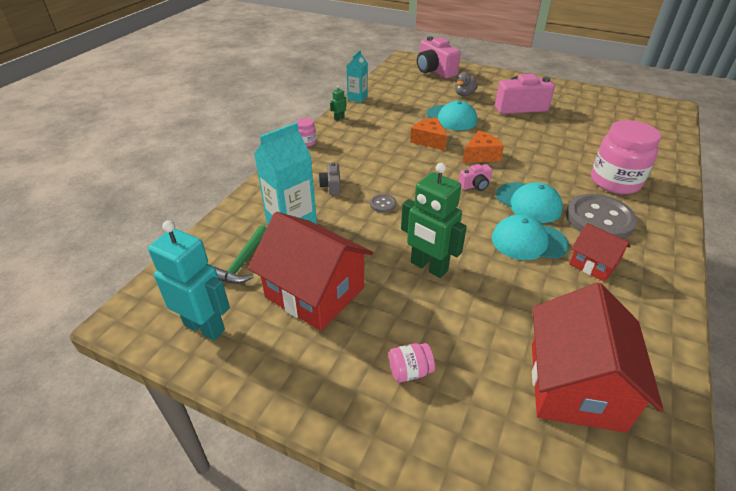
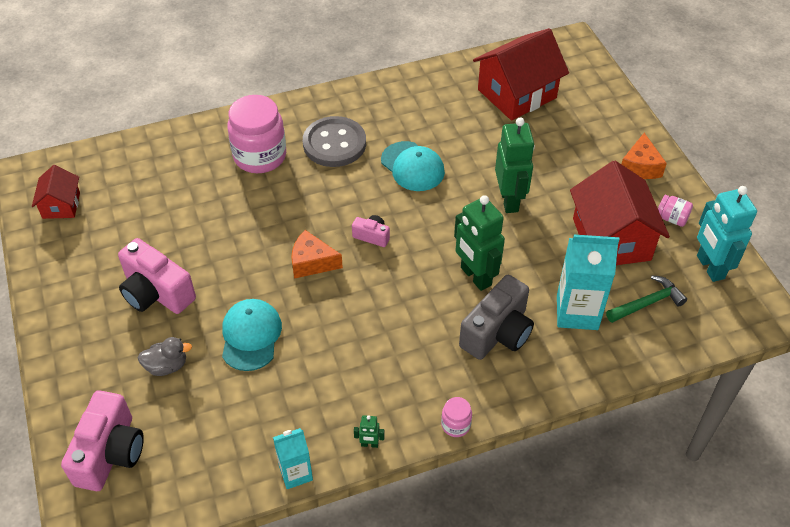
camera: 135 degrees left, 10 degrees up
grey camera [319,162,341,195] -> grey camera [459,275,534,360], size x2.02
grey button [370,194,396,213] -> green robot [454,195,505,291]
pink jar [389,343,435,383] -> pink jar moved to [658,195,693,227]
orange cheese [410,117,447,151] -> orange cheese moved to [622,133,667,179]
turquoise cap [496,182,563,223] -> none
red house [569,223,631,282] -> red house moved to [32,165,80,219]

